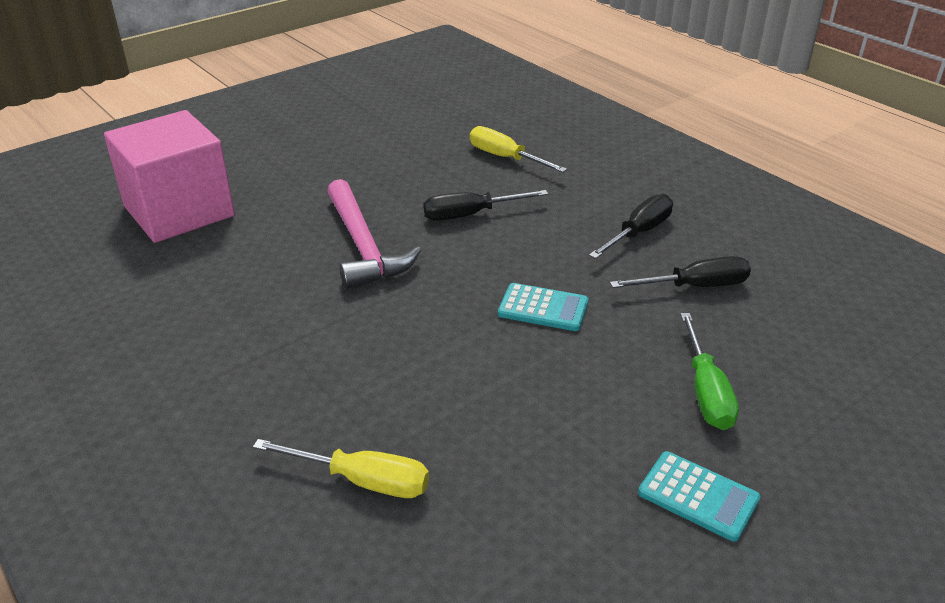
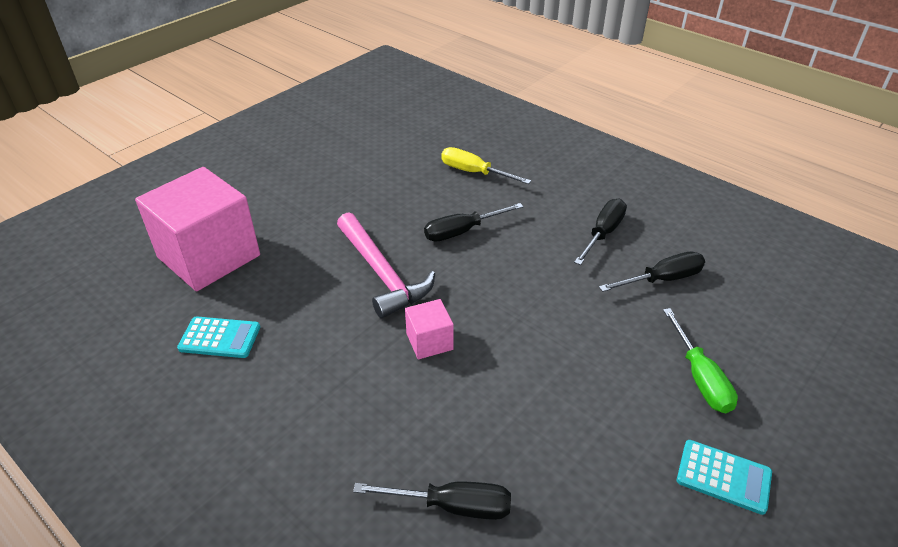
camera: 10 degrees left, 5 degrees up
yellow screwdriver [253,439,429,498] -> black screwdriver [353,482,511,520]
turquoise calculator [498,283,589,331] -> turquoise calculator moved to [177,317,260,358]
none -> pink cube [405,299,454,359]

